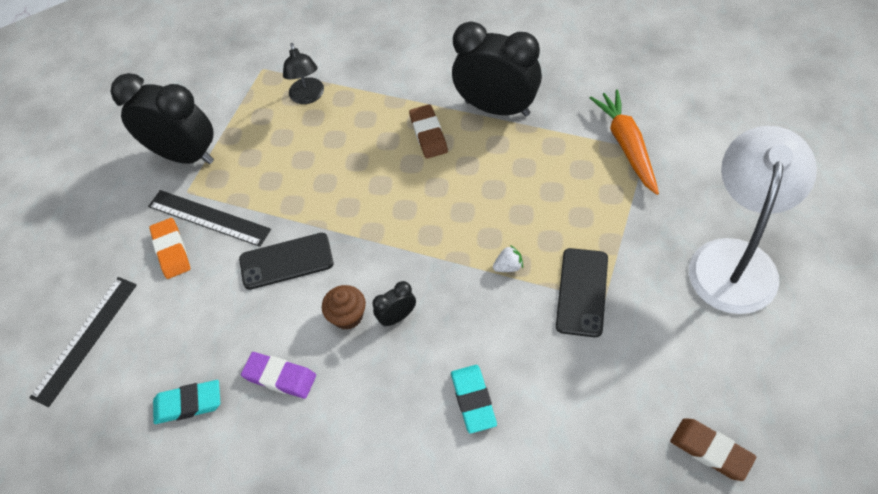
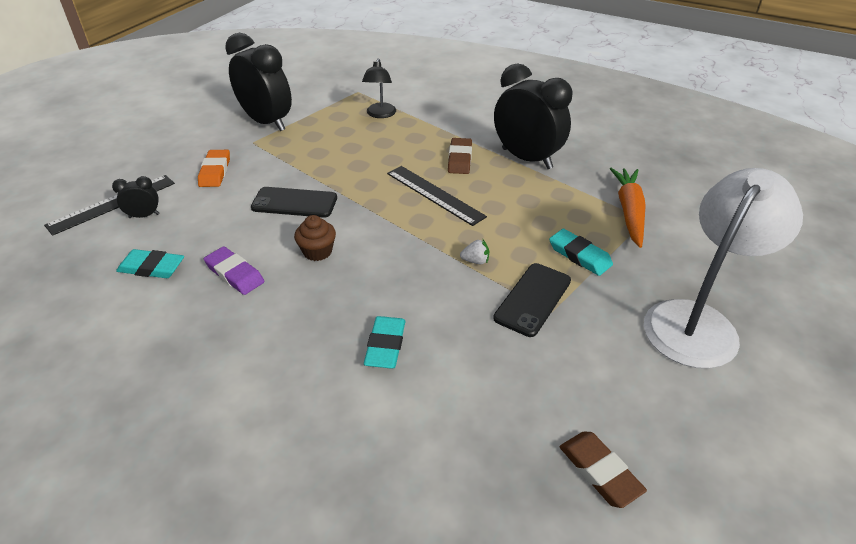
camera: 15 degrees right, 15 degrees down
black ruler [148,190,271,247] -> black ruler moved to [387,166,487,226]
black clock [373,281,416,327] -> black clock moved to [112,176,159,218]
none -> turquoise eraser [549,229,613,276]

